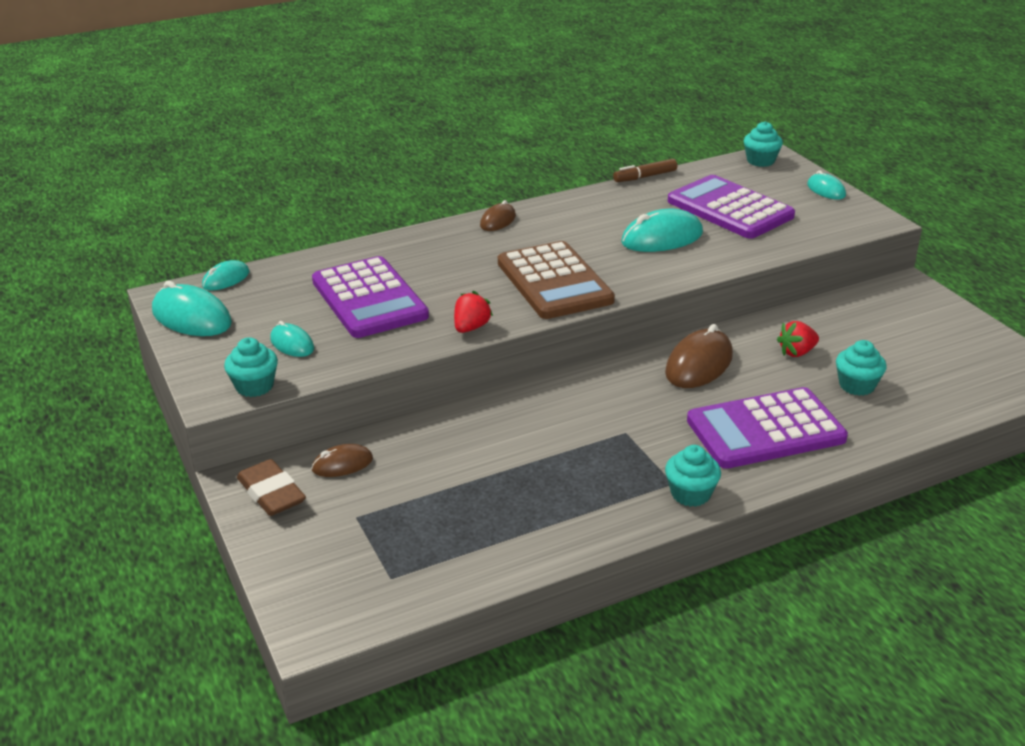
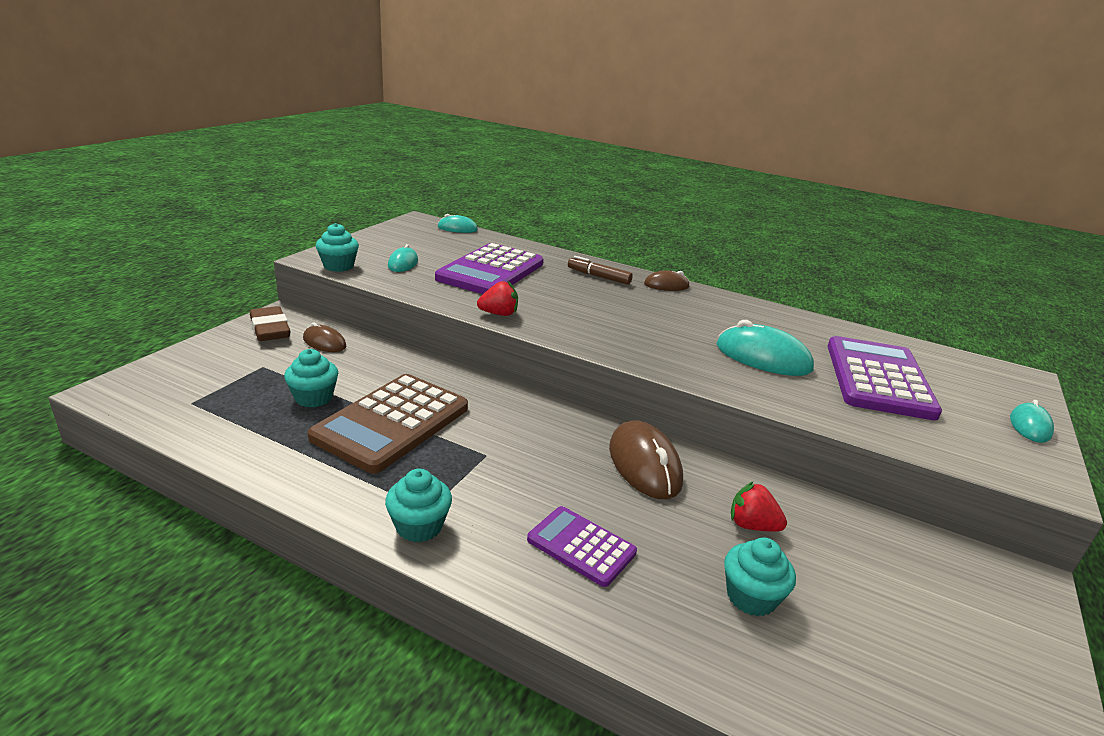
camera: 50 degrees right, 5 degrees down
turquoise mouse [152,281,232,336] -> none
brown eraser [237,459,306,516] -> brown eraser turned 45 degrees counterclockwise [250,306,290,341]
brown calculator [498,241,615,319] -> brown calculator moved to [308,374,468,473]
brown marker [613,159,677,182] -> brown marker moved to [568,256,633,285]
brown mouse [665,324,733,388] -> brown mouse turned 75 degrees clockwise [609,420,683,499]
purple calculator [687,387,848,469] -> purple calculator [527,506,637,587], size x0.55
turquoise cupcake [744,121,783,167] -> turquoise cupcake moved to [284,349,338,408]

